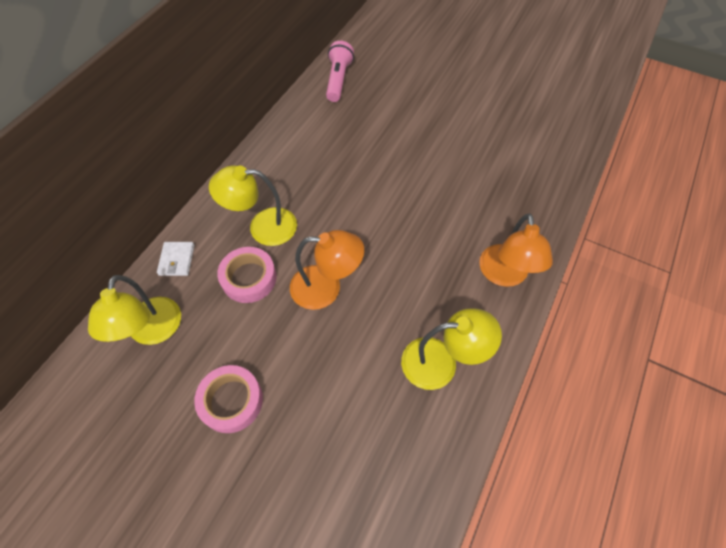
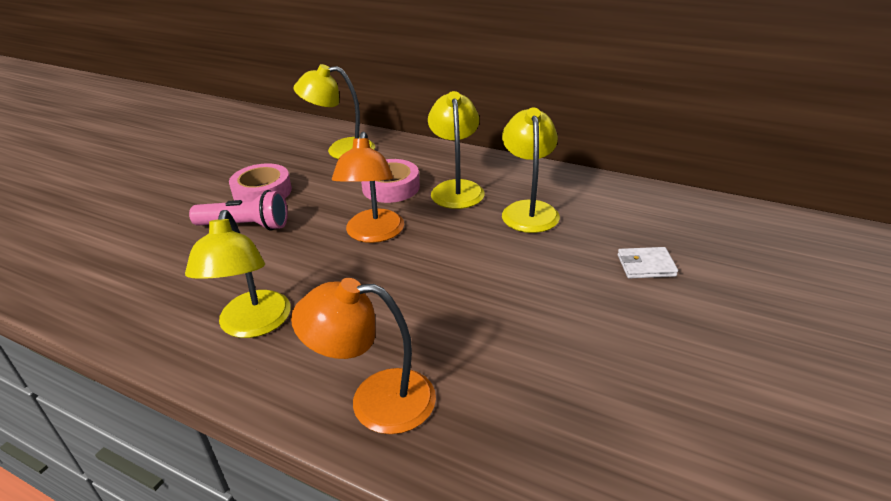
camera: 90 degrees right, 25 degrees down
white wallet [157,242,195,276] -> white wallet moved to [618,247,678,278]
pink flashlight [326,41,354,102] -> pink flashlight moved to [189,190,288,231]
none -> yellow lamp [502,108,560,233]

